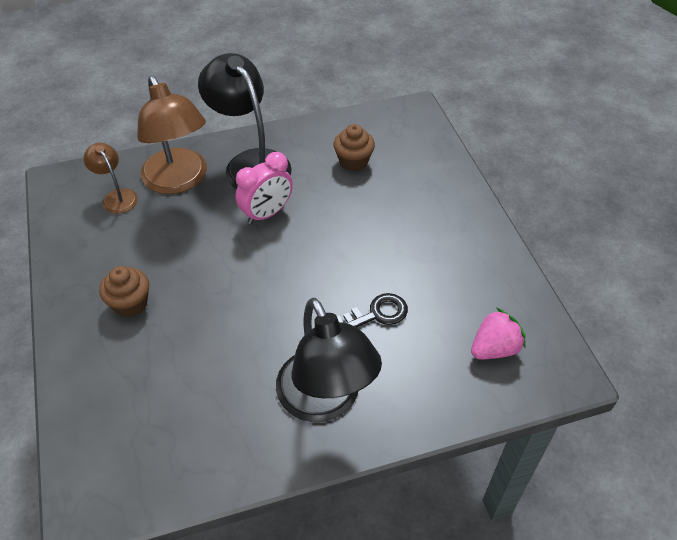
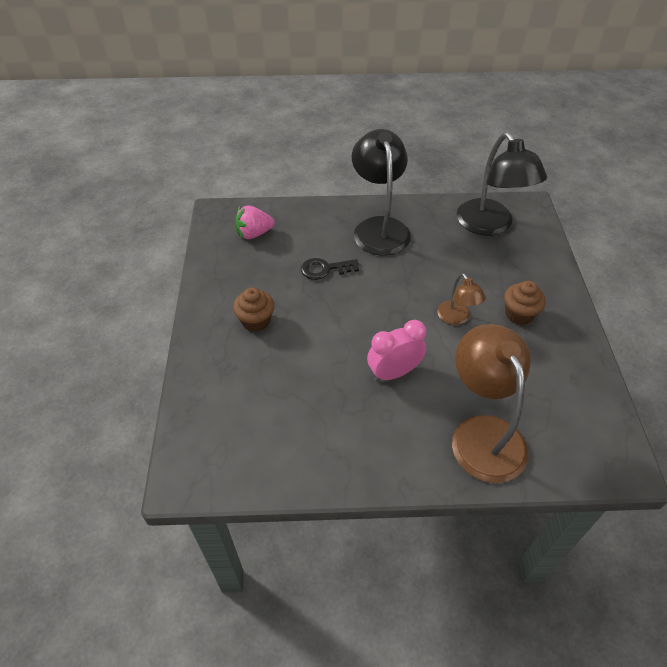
camera: 165 degrees left, 0 degrees up
brown lamp [83,143,138,214] -> brown lamp moved to [437,273,486,325]
black lamp [198,53,292,190] -> black lamp moved to [457,132,547,236]
brown cupcake [334,124,375,172] -> brown cupcake moved to [233,287,274,332]

